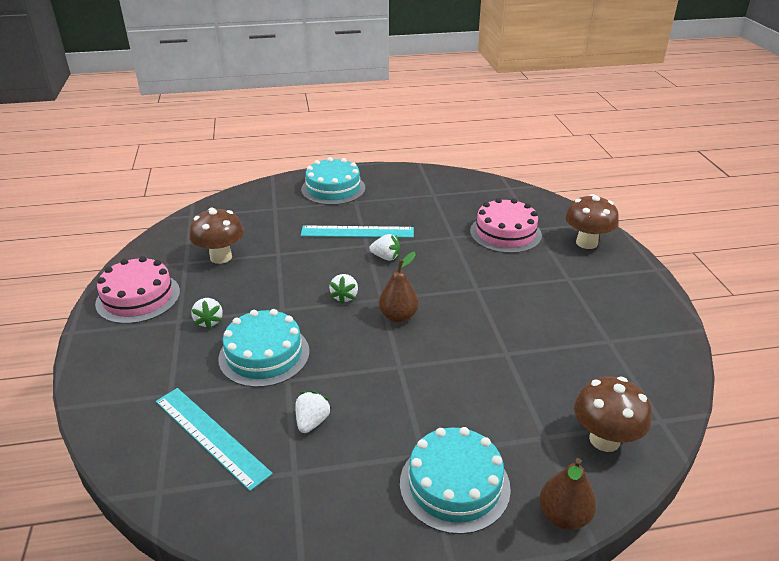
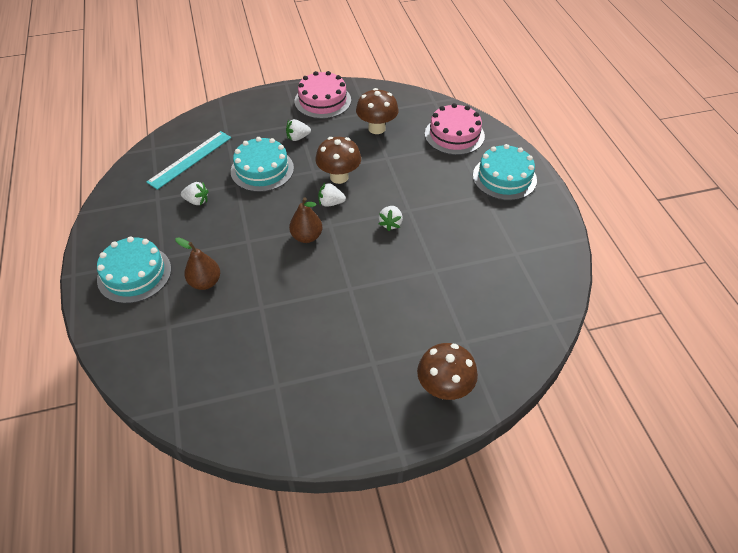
camera: 85 degrees right, 15 degrees up
turquoise ruler [301,225,414,238] -> none
pink cake [470,198,542,253] -> pink cake moved to [425,103,485,155]
brown pear [539,458,596,530] -> brown pear moved to [175,237,220,290]
brown mushroom [574,376,652,452] -> brown mushroom moved to [316,137,361,184]

